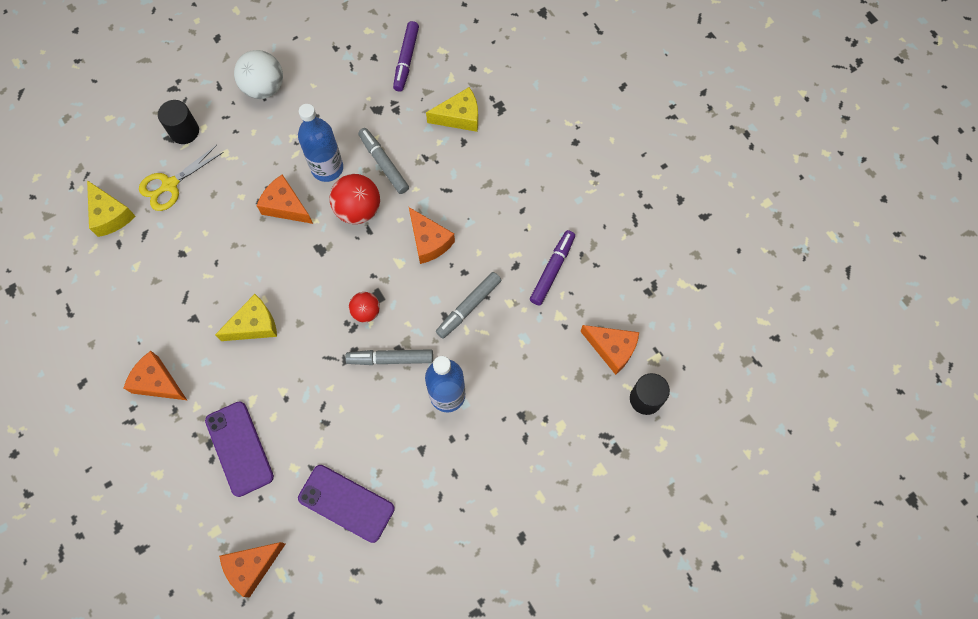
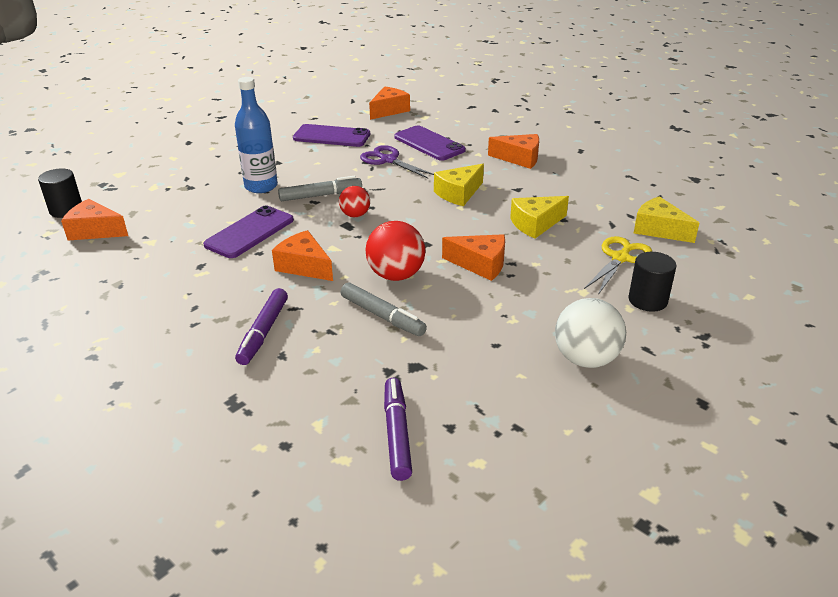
camera: 165 degrees right, 35 degrees down
blue bottle [298,104,343,182] -> none
yellow cheese [426,87,478,132] -> yellow cheese moved to [510,196,569,239]
grey marker [436,272,501,339] -> purple phone [203,206,294,258]
purple marker [530,230,575,306] -> purple marker moved to [235,288,288,365]
none -> purple scissors [360,145,434,178]

